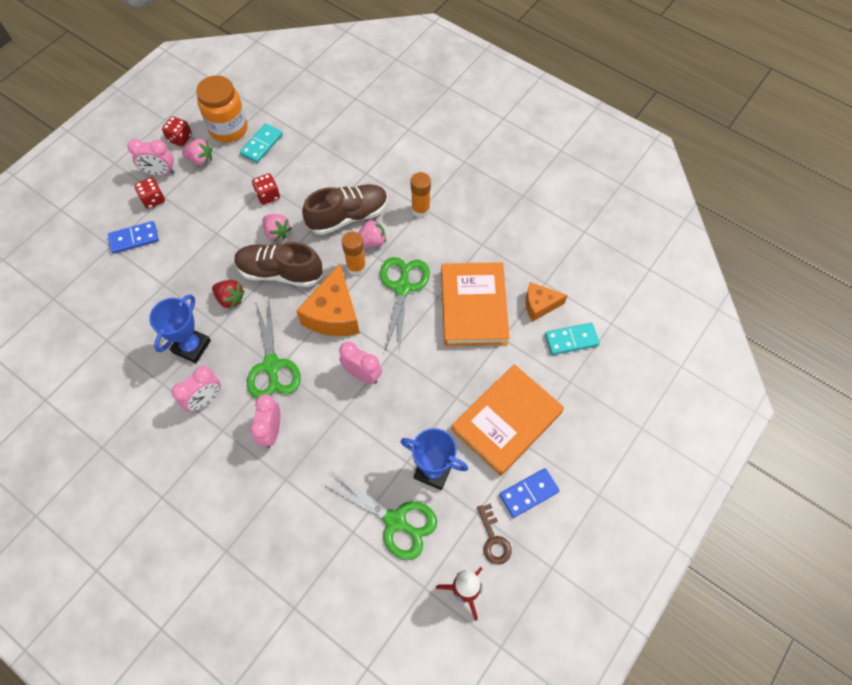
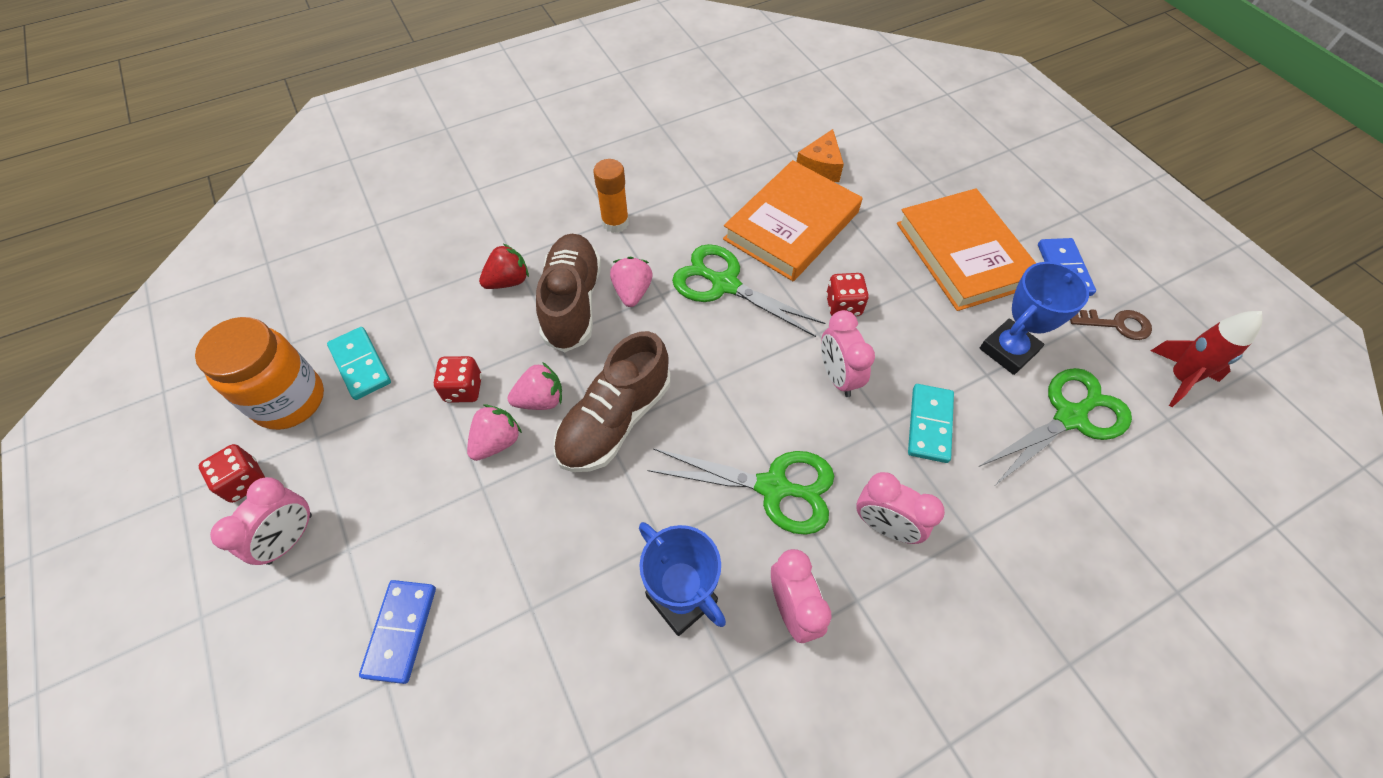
camera: 65 degrees left, 5 degrees down
red dice [134,177,165,209] -> red dice moved to [826,273,869,316]
pink strawberry [182,139,212,166] -> pink strawberry moved to [467,405,522,461]
red strawberry [212,280,245,309] -> red strawberry moved to [479,244,529,289]
orange cheese [296,264,360,336] -> none
pink clock [339,342,382,384] -> pink clock turned 75 degrees counterclockwise [821,310,875,397]
orange glue stick [342,232,366,276] -> none
orange book [441,262,510,346] -> orange book turned 75 degrees counterclockwise [723,160,862,281]
turquoise domino [545,323,600,355] -> turquoise domino moved to [908,384,954,463]

